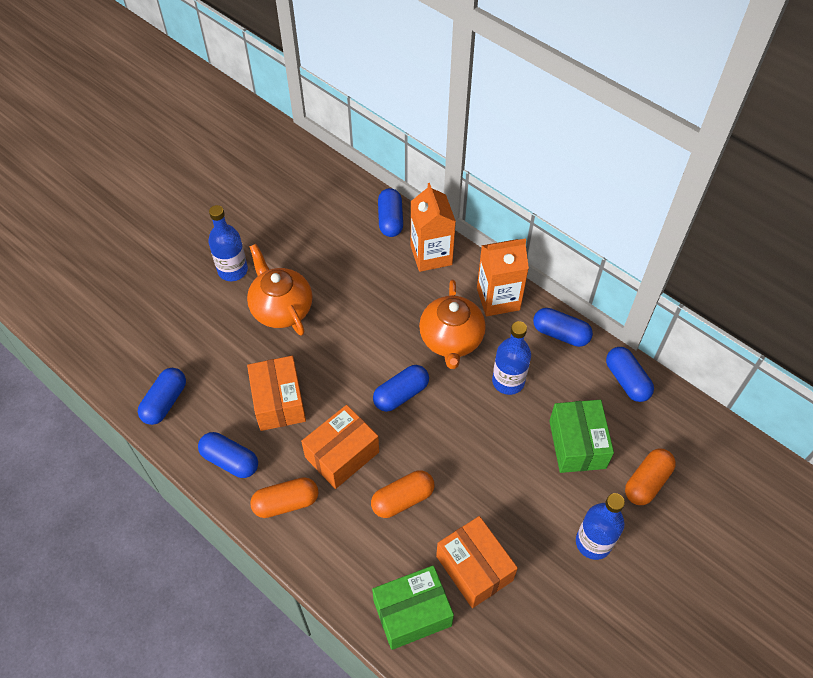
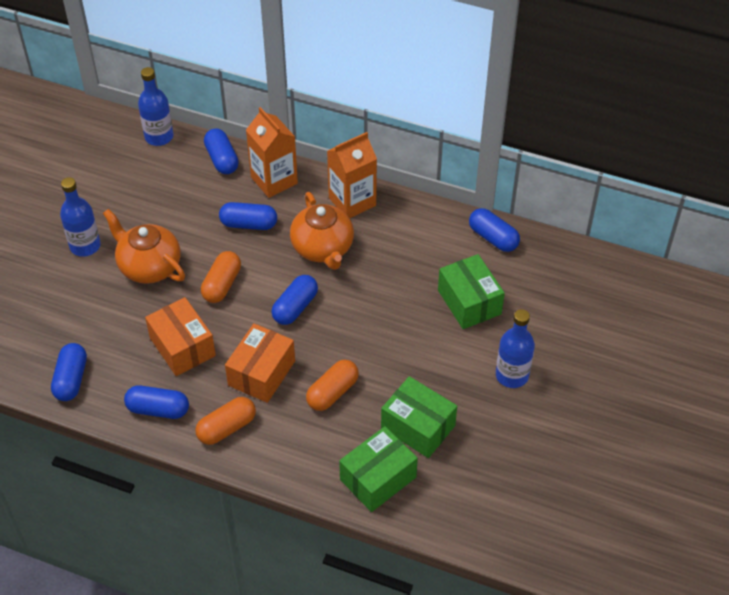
camera: 20 degrees left, 5 degrees down
orange box [436,516,518,608] -> green box [381,376,457,458]
blue bottle [492,321,531,395] -> blue bottle moved to [138,67,174,146]
blue capsule [533,308,593,347] -> blue capsule moved to [219,202,277,230]
orange capsule [625,449,676,505] -> orange capsule moved to [201,251,241,303]

